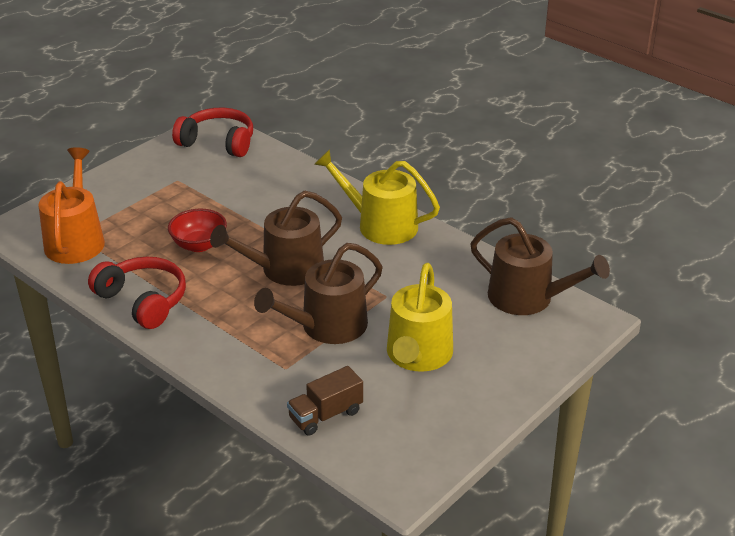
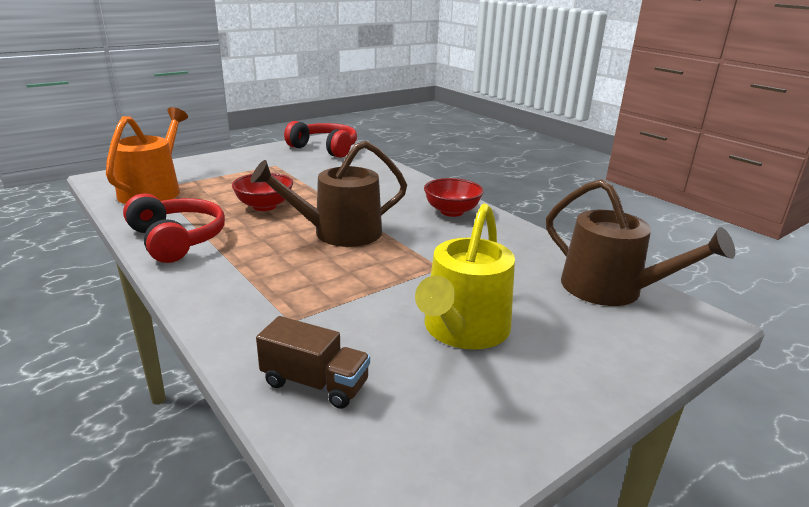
camera: 10 degrees right, 10 degrees down
brown watering can [254,243,382,344] -> none
brown truck [287,366,363,436] -> brown truck turned 135 degrees counterclockwise [256,316,370,409]
yellow watering can [314,149,440,245] -> red bowl [424,178,484,217]

